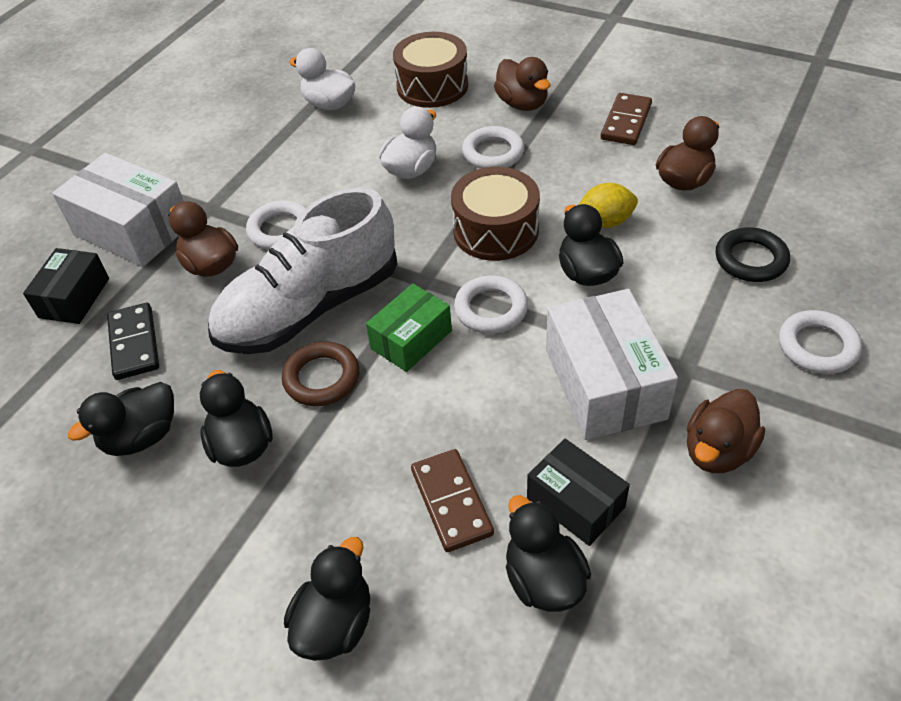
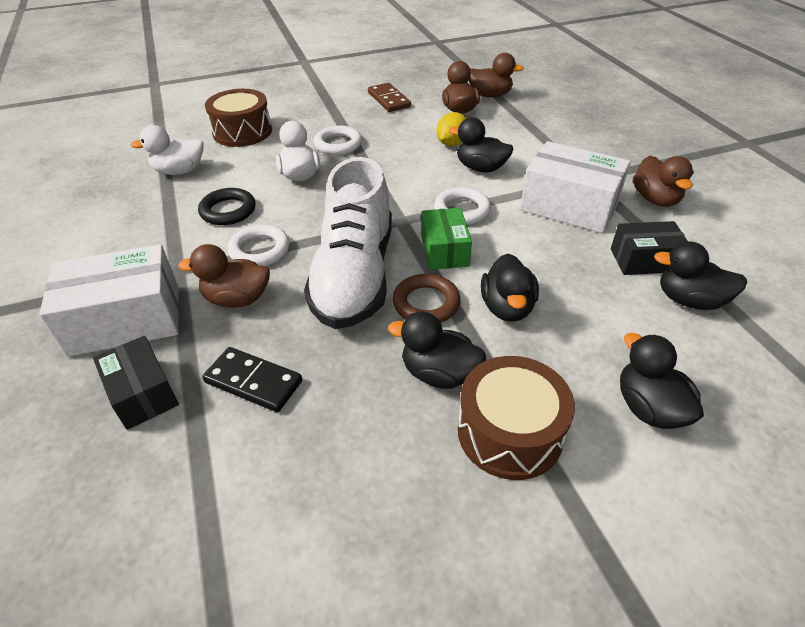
camera: 50 degrees left, 5 degrees down
black duck [68,382,174,456] -> black duck moved to [481,254,539,322]
brown domino [411,449,494,552] -> none
brown drum [451,167,540,261] -> brown drum moved to [458,356,575,480]
brown duck [494,57,550,111] -> brown duck moved to [469,53,524,97]
black ring [715,227,790,282] -> black ring moved to [198,188,256,225]
white ring [779,310,862,374] -> none

